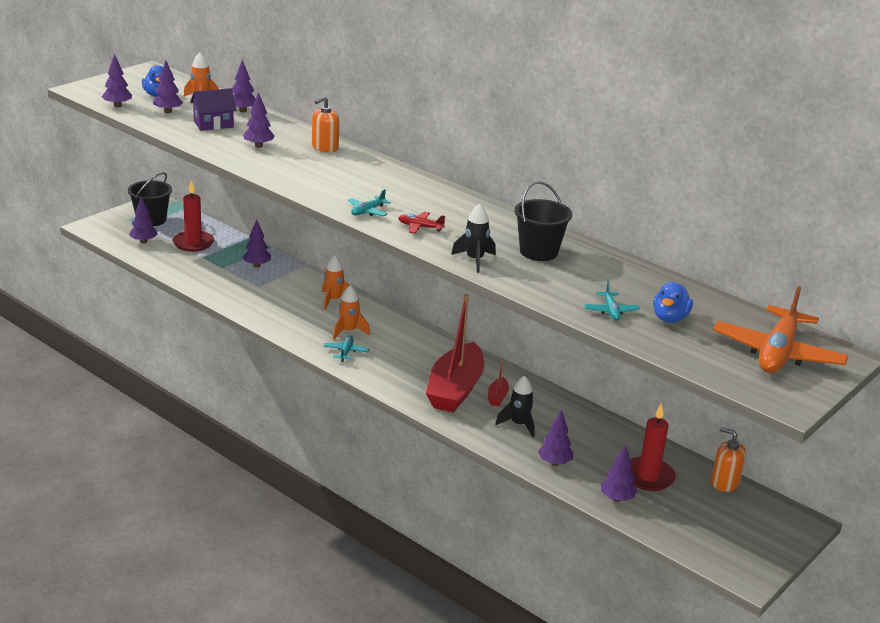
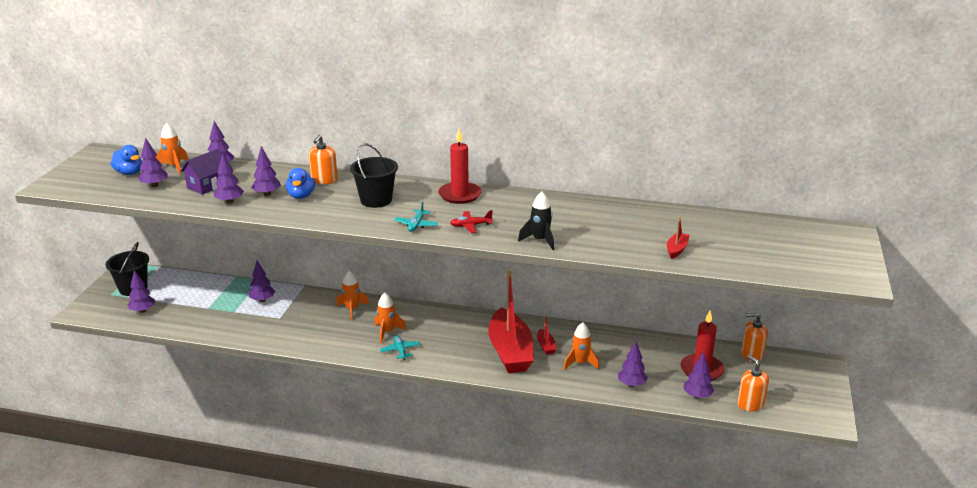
camera: 25 degrees left, 0 degrees up
purple tree [102,54,132,107] -> purple tree moved to [214,153,244,204]
red candle [172,181,214,252] -> red candle moved to [438,129,482,204]
black rocket [495,375,535,437] -> orange rocket [564,322,599,370]
black bucket [514,181,572,261] -> black bucket moved to [350,143,398,208]
turquoise plane [584,281,640,320] -> red boat [667,216,690,259]
blue duck [653,282,693,323] -> blue duck moved to [286,168,315,199]
orange plane [713,286,848,373] -> none
none -> orange soap dispenser [737,355,769,411]

